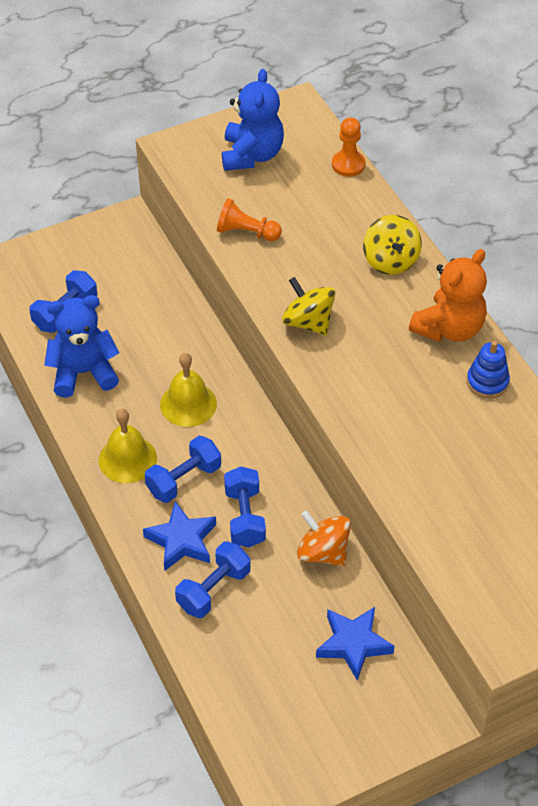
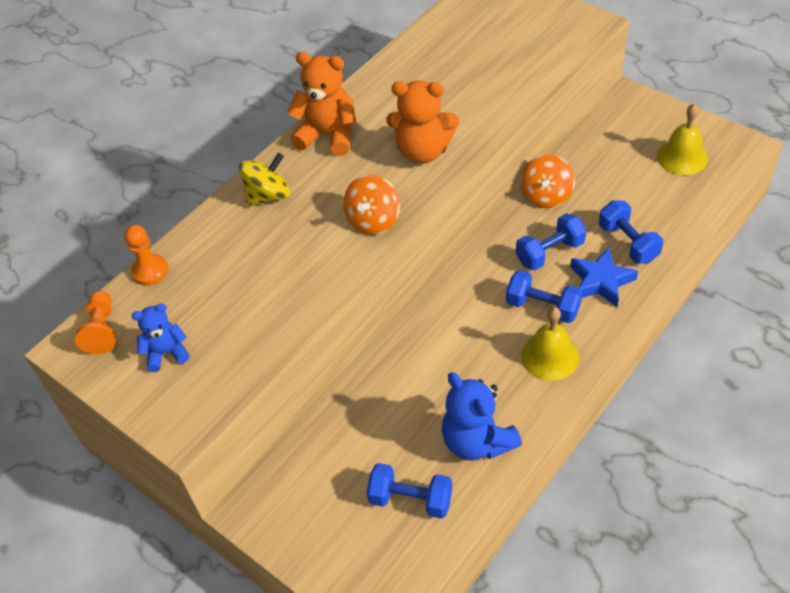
camera: 110 degrees left, 0 degrees up
yellow bell [160,353,217,427] -> yellow bell moved to [657,104,708,175]
blue dumbbell [175,542,251,618] -> blue dumbbell turned 45 degrees clockwise [599,201,663,264]
orange pawn [217,198,282,241] -> orange pawn moved to [75,291,116,354]
blue teddy bear [222,69,284,171] -> blue teddy bear [131,304,190,372], size x0.60
yellow spinning top [282,277,335,335] -> orange spinning top [343,174,400,235]
blue star [316,607,394,681] -> none
blue stacking toy [467,341,510,398] -> none
none -> orange teddy bear [386,80,459,164]

